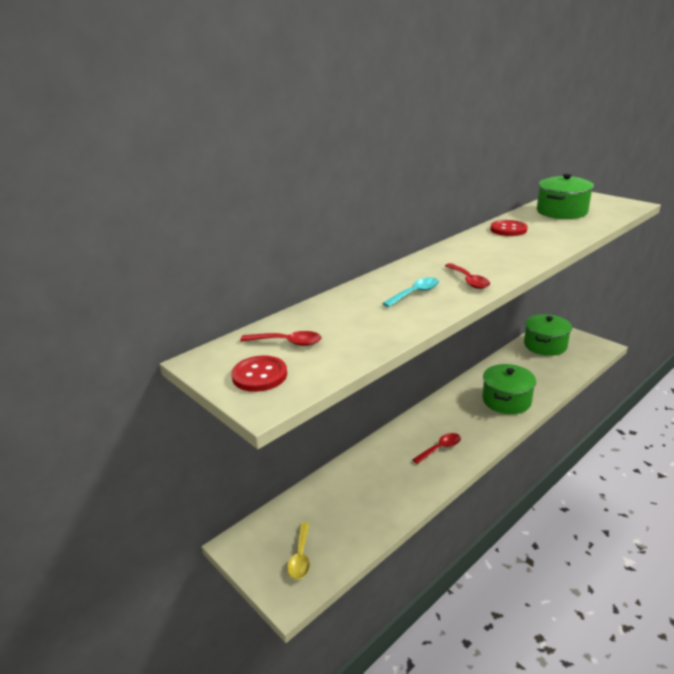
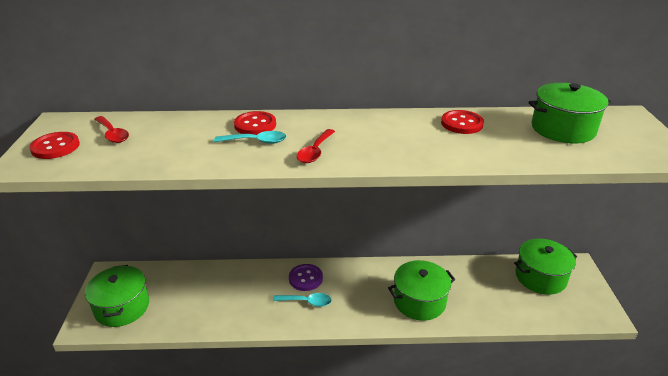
camera: 40 degrees right, 5 degrees up
yellow spoon [287,523,310,580] -> green pot [85,265,149,327]
red spoon [412,433,461,464] -> turquoise spoon [273,293,332,307]
none -> red button [234,111,276,135]
none -> purple button [289,264,323,291]

